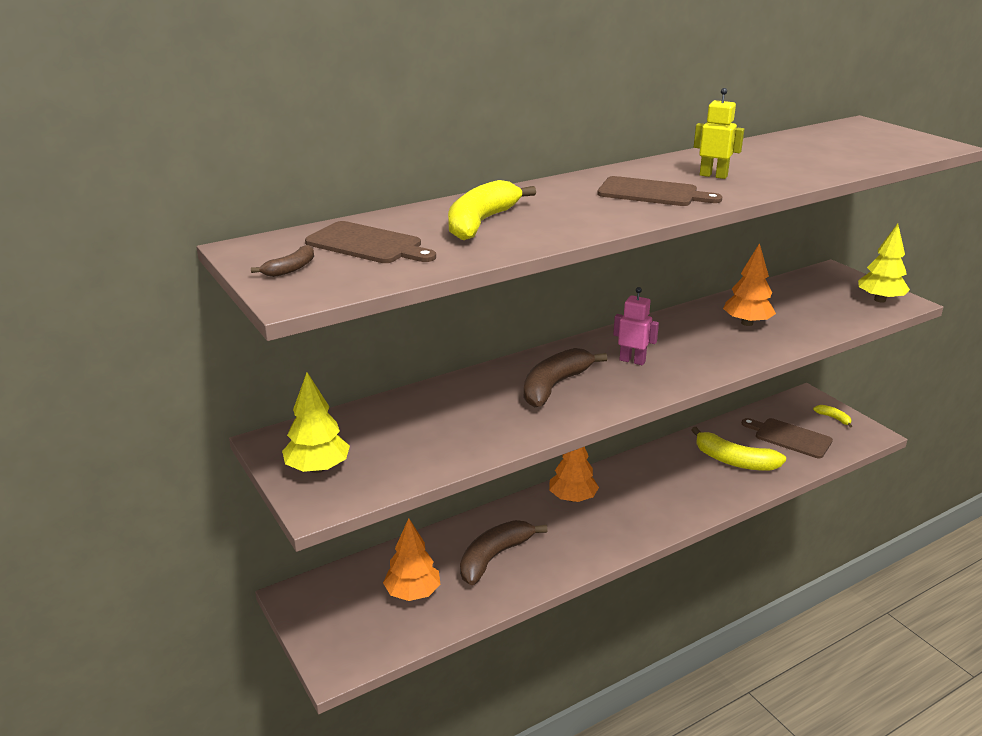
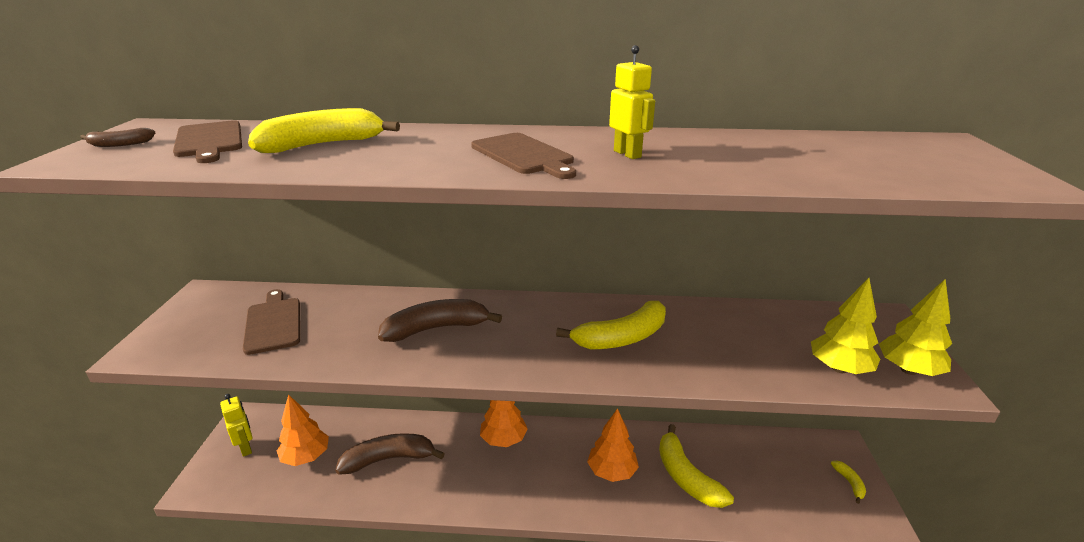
camera: 35 degrees right, 0 degrees up
yellow tree [282,372,350,473] -> yellow tree moved to [811,278,880,374]
pink robot [613,287,659,365] -> none
orange tree [723,243,776,326] -> orange tree moved to [587,408,639,482]
brown cutting board [741,418,833,458] -> brown cutting board moved to [243,289,300,355]
none -> yellow robot [220,394,253,457]
none -> yellow banana [556,301,666,349]

